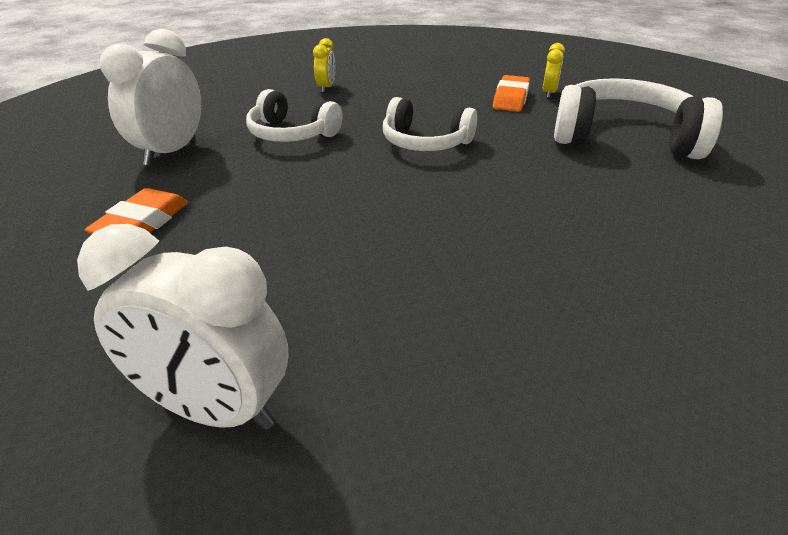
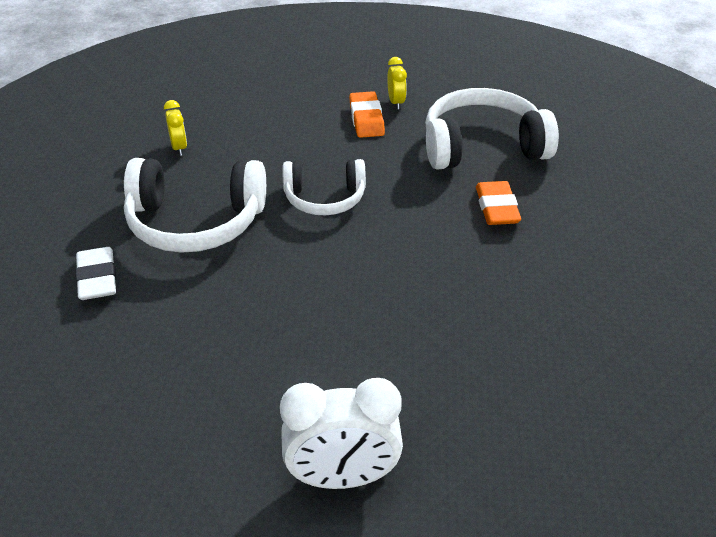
camera: 25 degrees left, 5 degrees up
orange eraser [85,188,188,234] -> orange eraser moved to [476,181,521,225]
white clock [100,28,201,166] -> white eraser [75,247,116,300]
white headphones [246,89,342,142] -> white headphones [124,158,266,253], size x1.59

